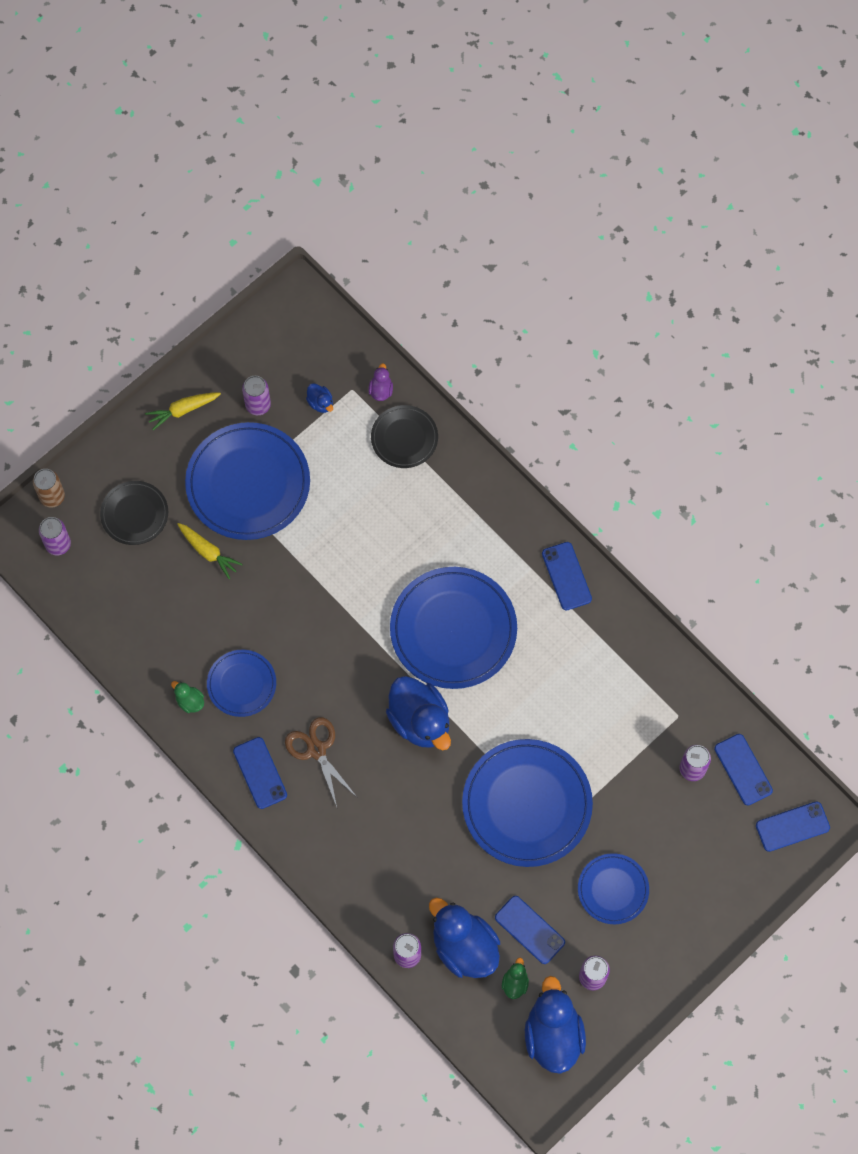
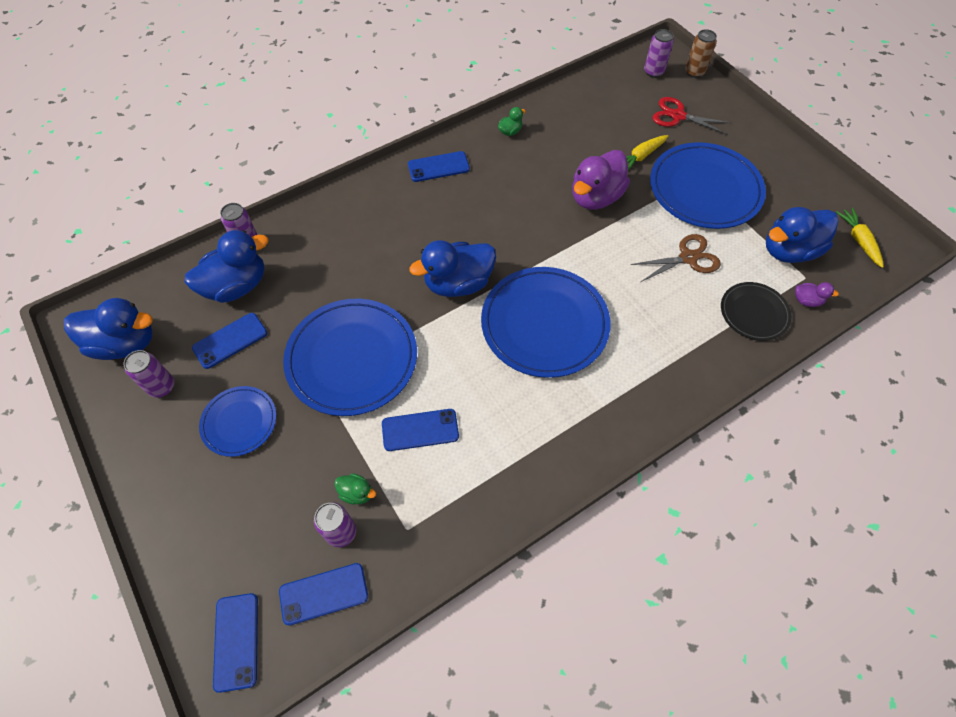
camera: 100 degrees right, 10 degrees down
black plate [100,481,168,545] -> red scissors [652,97,731,135]
yellow carrot [145,392,221,430] -> yellow carrot moved to [836,208,884,268]
blue plate [207,650,276,717] -> none
purple can [242,376,271,415] -> none
brown scissors [285,717,357,807] -> brown scissors moved to [631,234,721,282]
blue duck [306,383,333,413] -> blue duck [766,207,839,263], size x2.27
green duck [502,958,529,999] -> green duck moved to [334,473,376,505]
blue phone [542,542,592,610] -> blue phone moved to [382,409,459,451]
none -> purple duck [572,150,630,210]

